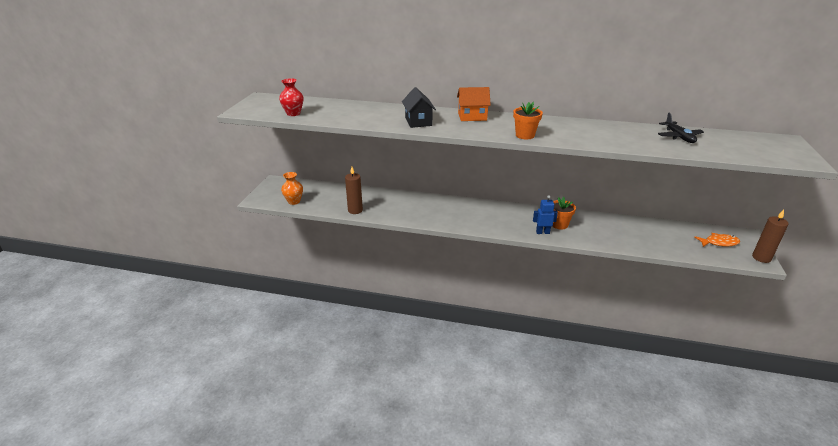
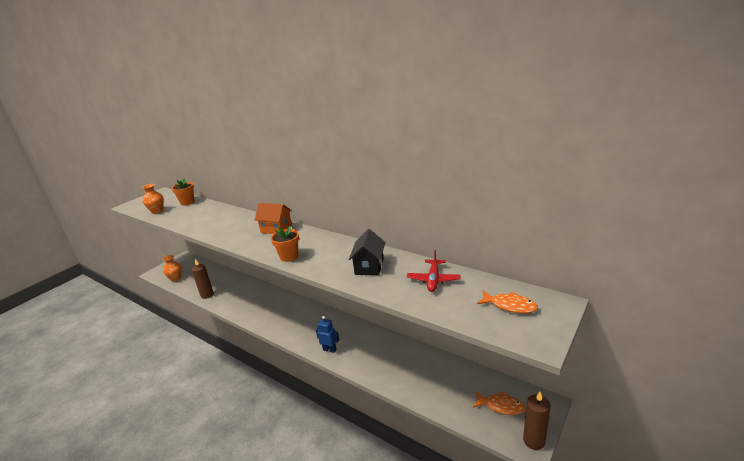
camera: 25 degrees right, 5 degrees down
red vase [279,78,304,116] -> orange vase [142,184,164,214]
black house [402,87,436,128] -> black house moved to [349,229,386,275]
orange flower pot [553,197,576,230] -> orange flower pot moved to [171,178,195,206]
black plane [658,113,704,143] -> red plane [407,250,461,292]
none -> orange fish [477,290,538,313]

